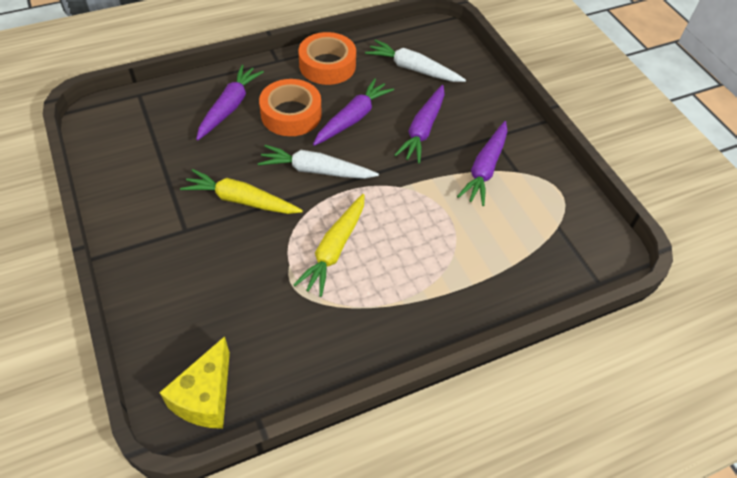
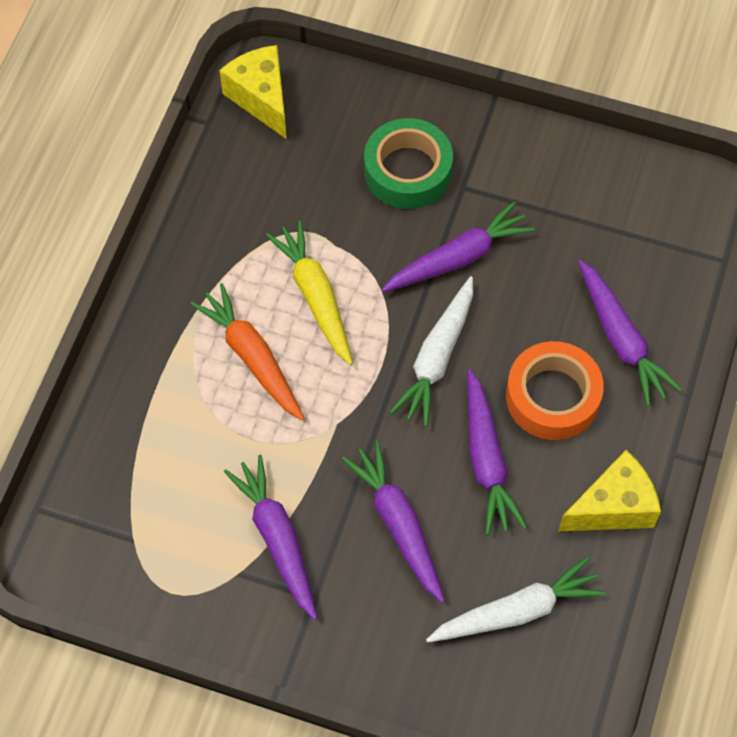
camera: 135 degrees right, 10 degrees up
yellow carrot [180,169,303,214] -> purple carrot [382,202,535,292]
white carrot [258,145,379,179] -> white carrot turned 150 degrees clockwise [390,276,473,427]
orange tape [298,32,356,85] -> yellow cheese [558,450,661,531]
none -> orange carrot [190,283,304,420]
none -> green tape [364,118,453,209]

